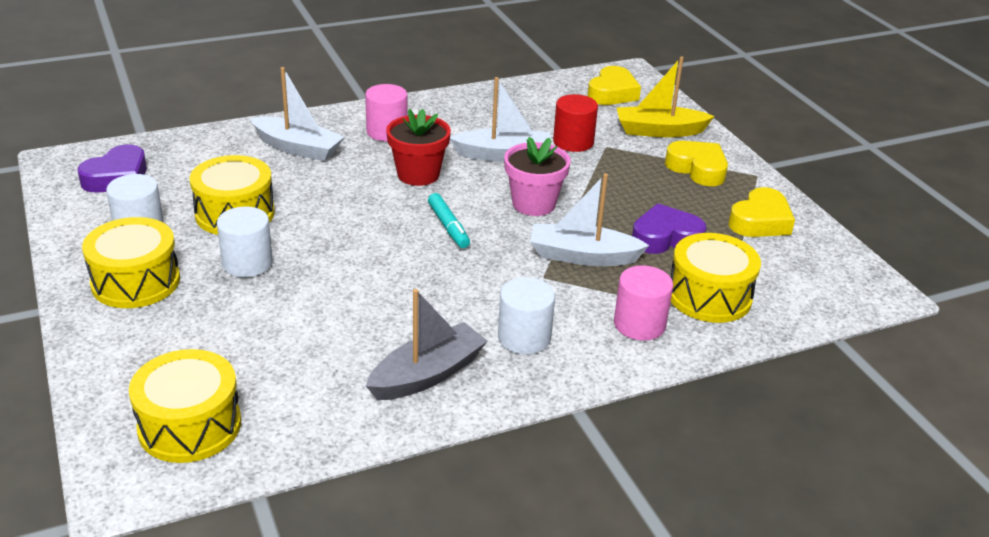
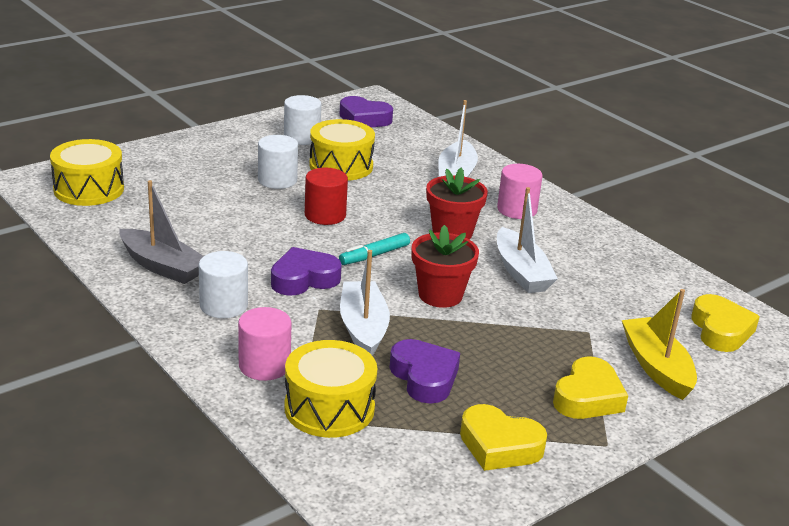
camera: 75 degrees right, 5 degrees down
yellow drum [82,217,180,308] -> none
pink flower pot [504,137,571,216] -> red flower pot [412,225,479,308]
red cylinder [553,94,598,152] -> red cylinder moved to [305,168,348,225]
yellow heart [587,66,641,105] -> yellow heart turned 105 degrees counterclockwise [691,294,760,352]
none -> purple heart [271,247,342,296]

